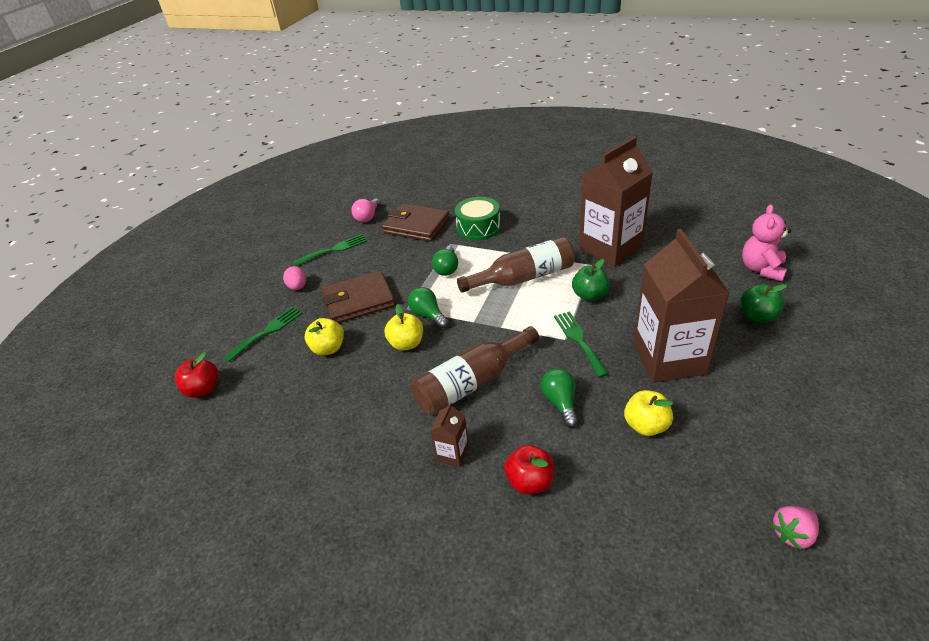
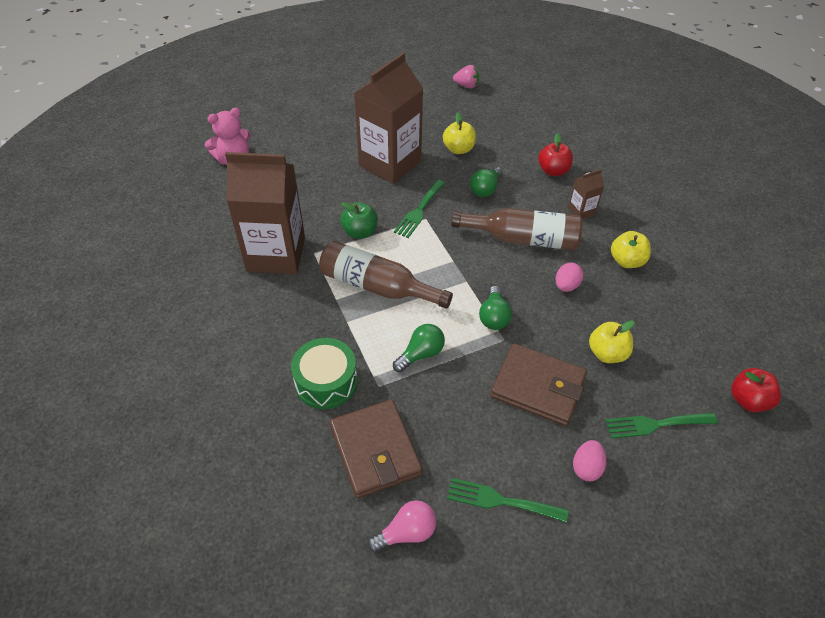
camera: 140 degrees left, 10 degrees up
yellow apple [384,304,423,351] -> yellow apple moved to [611,231,651,268]
green apple [740,284,787,323] -> none
none -> pink egg [556,263,583,292]

